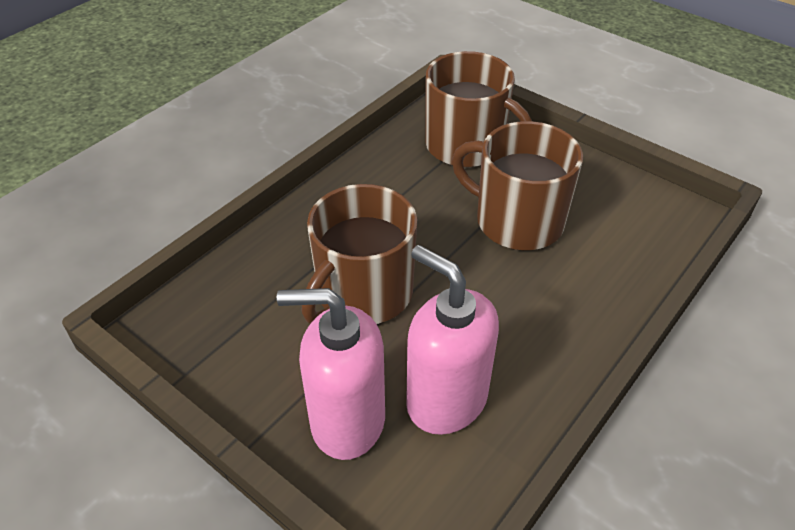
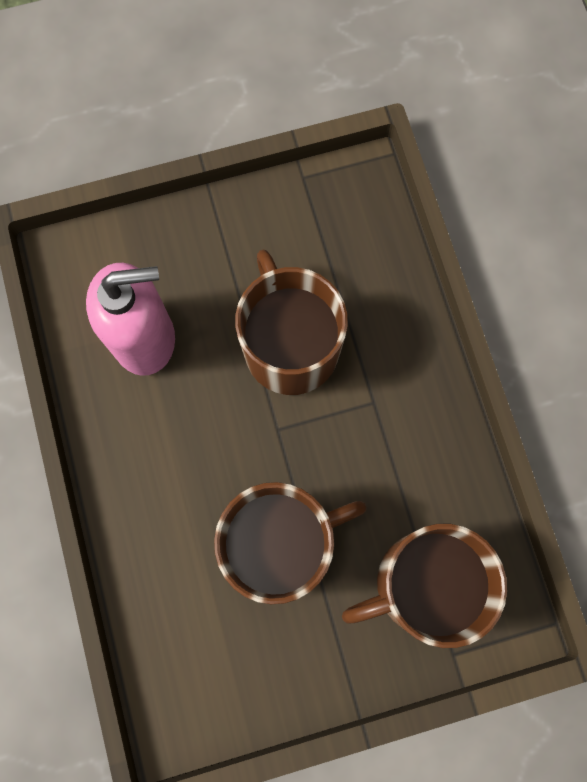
camera: 125 degrees right, 30 degrees up
pink soap dispenser [277,288,385,460] -> none

